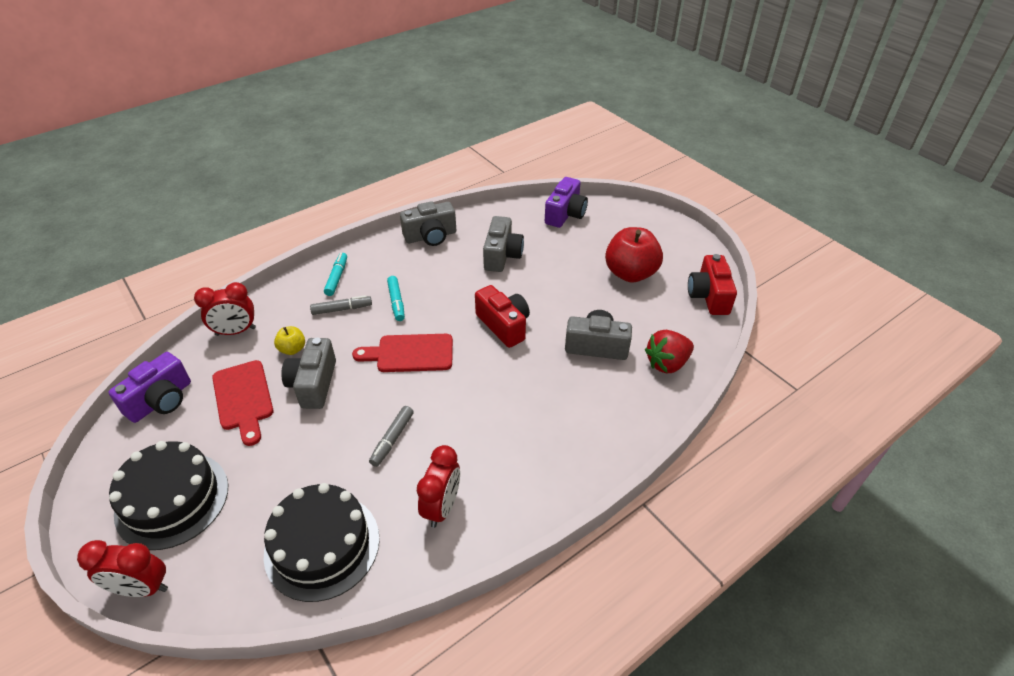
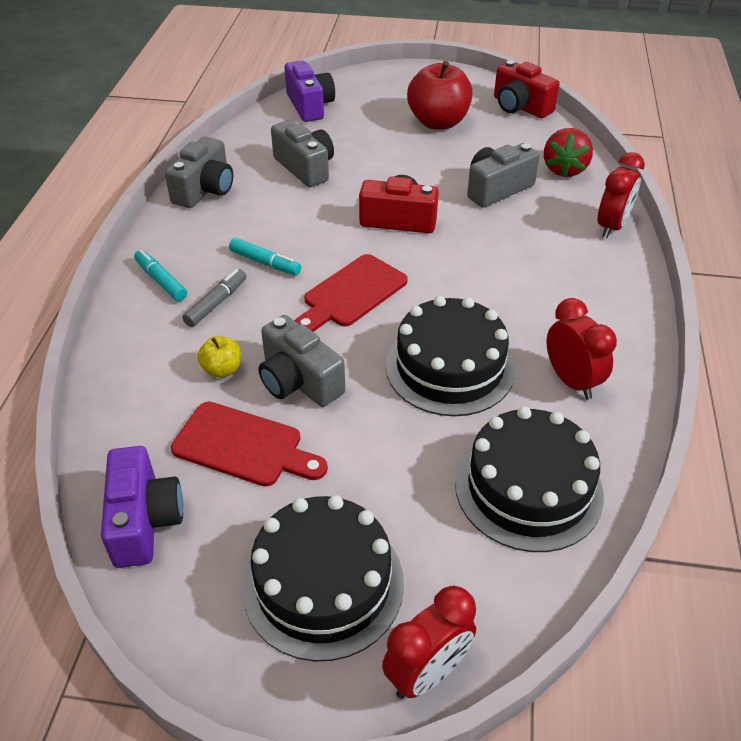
camera: 45 degrees left, 0 degrees up
red clock [194,282,256,336] -> red clock moved to [598,152,645,238]
grey marker [369,406,414,467] -> black cake [386,296,515,416]

